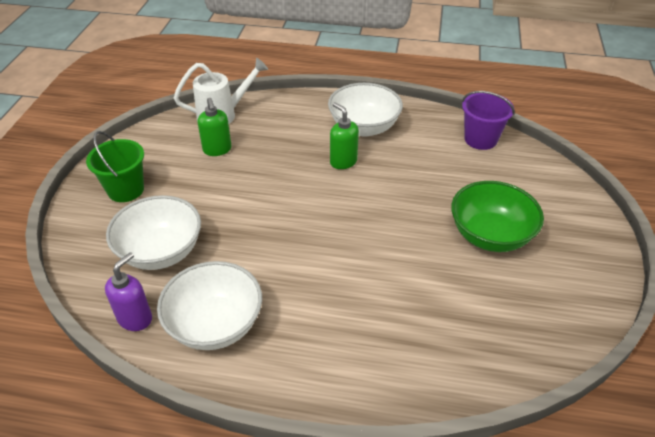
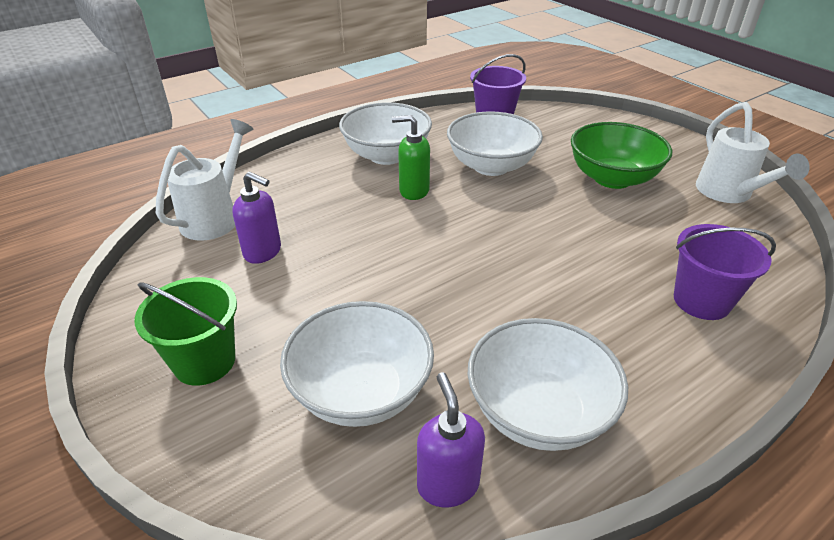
camera: 45 degrees left, 5 degrees down
green soap dispenser [198,98,232,156] -> purple soap dispenser [233,172,281,264]
none -> white bowl [447,111,543,176]
none -> purple bucket [674,224,776,320]
none -> white watering can [696,102,810,203]

